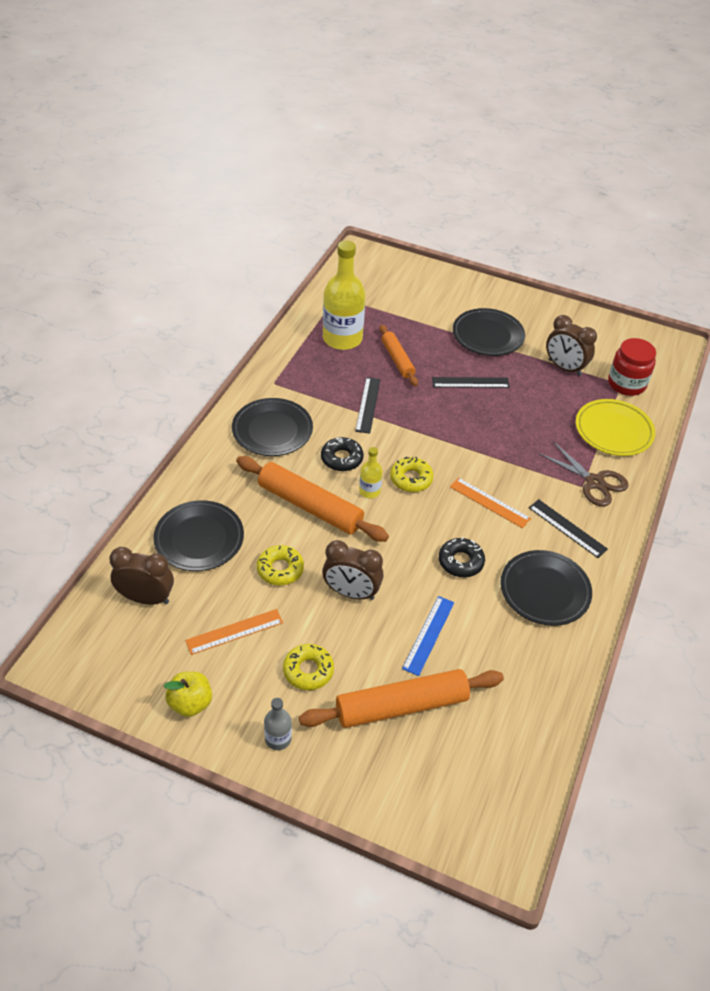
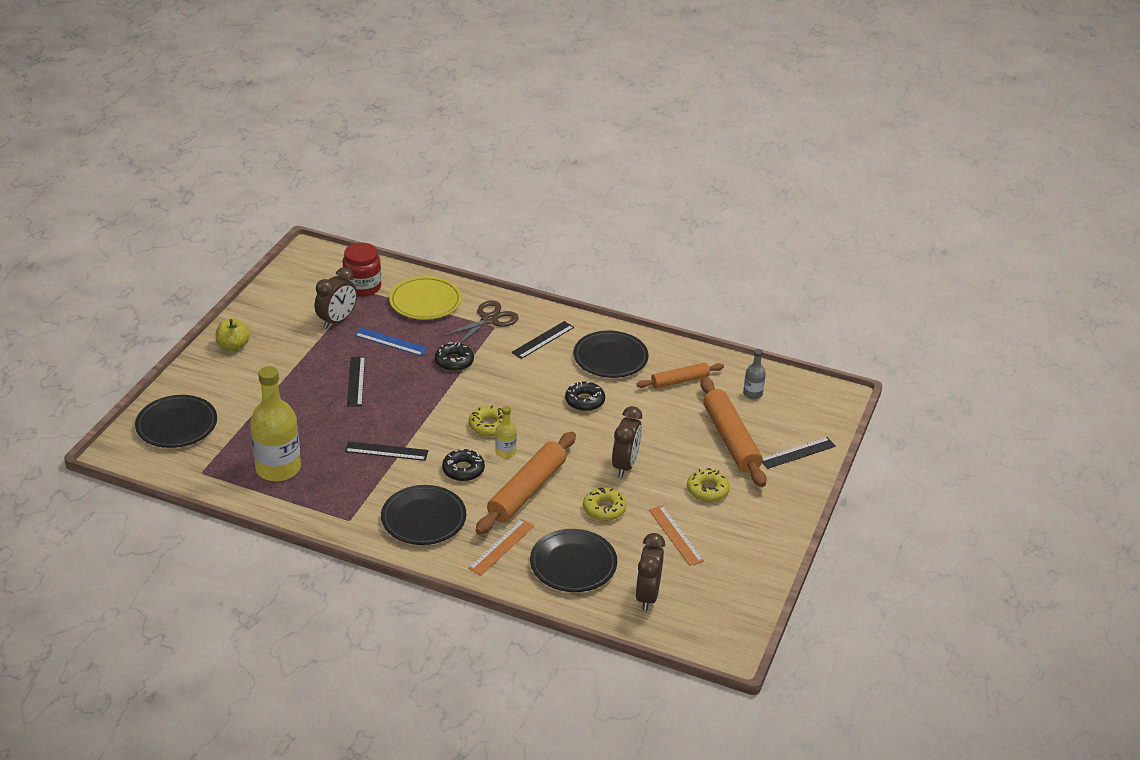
camera: 90 degrees left, 10 degrees down
yellow apple [164,671,212,717] -> yellow apple moved to [215,318,250,351]
grey bottle [264,698,292,750] -> grey bottle moved to [743,349,766,399]
orange rolling pin [379,325,418,386] -> orange rolling pin moved to [636,363,724,388]
blue ruler [402,596,454,676] -> blue ruler moved to [355,328,428,356]
orange ruler [450,477,531,528] -> orange ruler moved to [468,519,534,575]
black plate [453,308,525,356] -> black plate moved to [135,395,217,448]
none -> black donut [435,342,474,371]
none -> black ruler [762,437,836,469]

